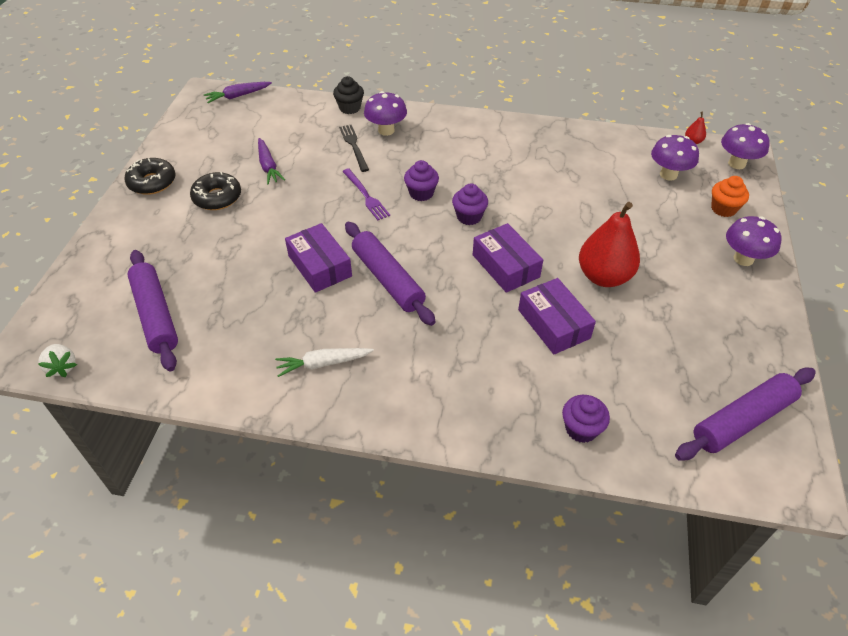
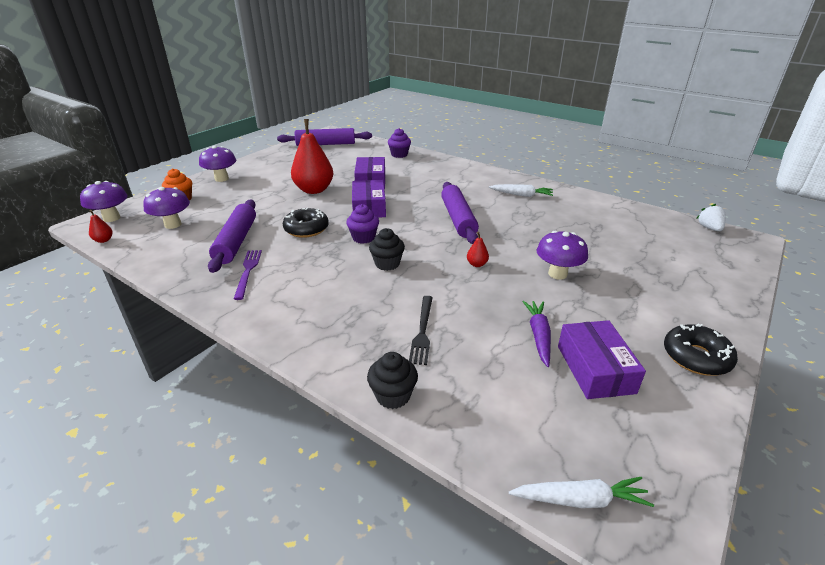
camera: 155 degrees left, 15 degrees down
purple rolling pin [127,250,178,372] -> purple rolling pin moved to [208,200,256,273]
black donut [190,172,241,210] -> black donut moved to [283,208,329,238]
purple carrot [204,82,272,103] -> white carrot [509,477,654,508]
purple box [285,223,352,293] -> purple box moved to [558,320,646,399]
purple fork [342,168,390,220] -> purple fork moved to [234,250,262,300]
purple mushroom [364,91,407,136] -> purple mushroom moved to [537,231,588,280]
purple cupcake [404,160,439,201] -> black cupcake [369,228,405,271]
none -> red pear [467,232,489,267]

